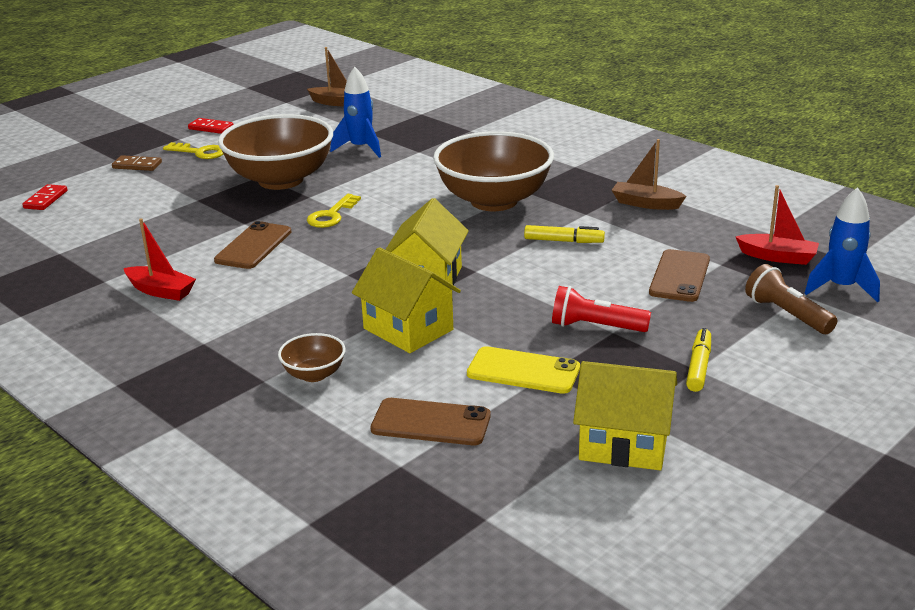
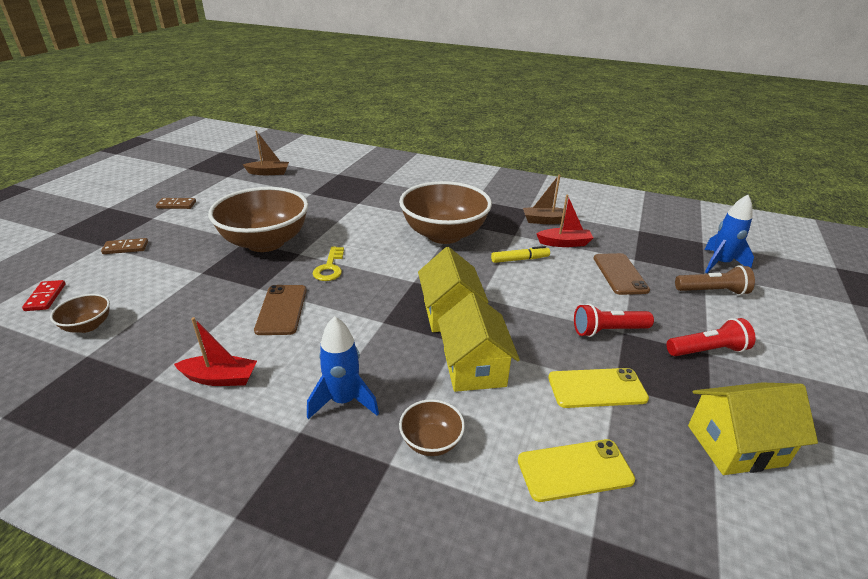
camera: 25 degrees left, 5 degrees up
yellow key [163,142,224,159] -> none
red domino [188,118,234,134] -> brown domino [156,198,196,209]
blue rocket [330,67,381,158] -> blue rocket moved to [307,316,379,419]
yellow house [352,247,461,353] -> yellow house turned 60 degrees clockwise [438,293,520,392]
brown phone [370,398,491,445] -> yellow phone [518,439,635,502]
yellow marker [686,328,711,392] -> red flashlight [667,318,756,356]
red boat [735,185,819,265] -> red boat moved to [536,195,593,247]
brown flashlight [745,264,837,334] -> brown flashlight turned 150 degrees clockwise [675,265,755,295]
none -> brown bowl [50,294,110,333]

